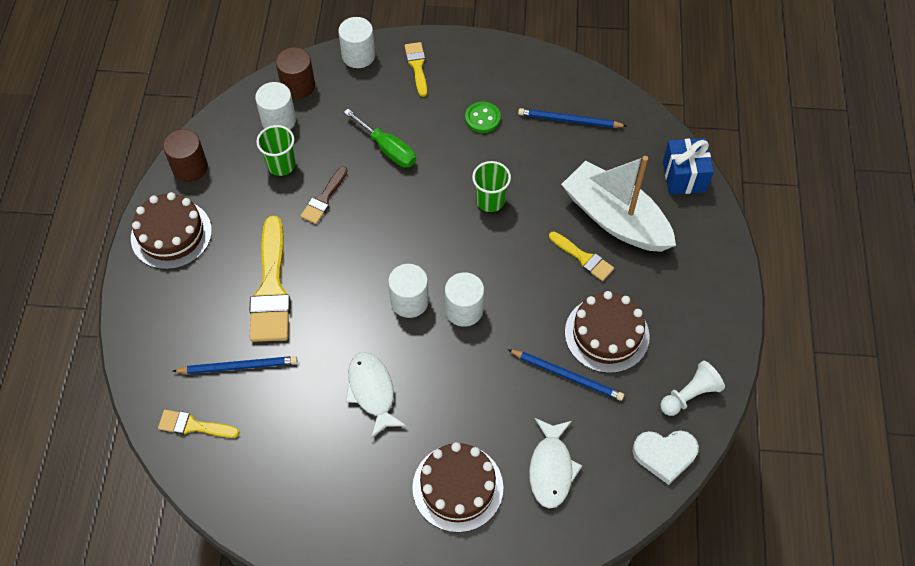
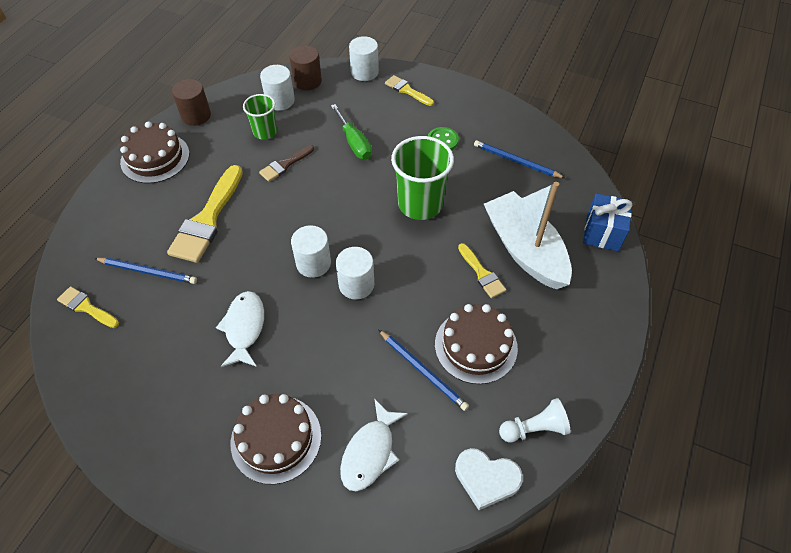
camera: 20 degrees right, 5 degrees down
yellow brush [405,42,427,97] -> yellow brush turned 60 degrees counterclockwise [385,75,434,106]
green cup [472,161,511,212] -> green cup [391,136,454,220], size x1.71

